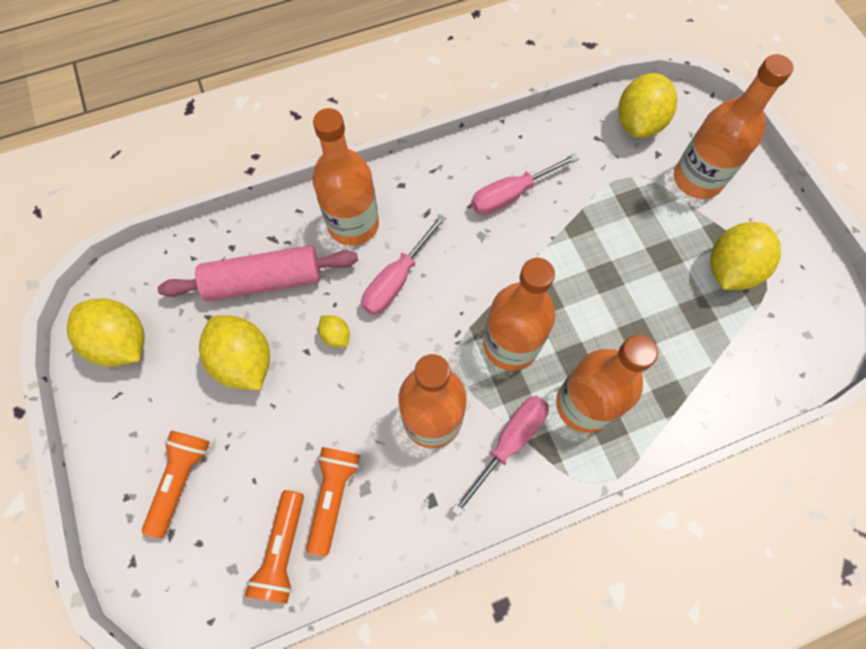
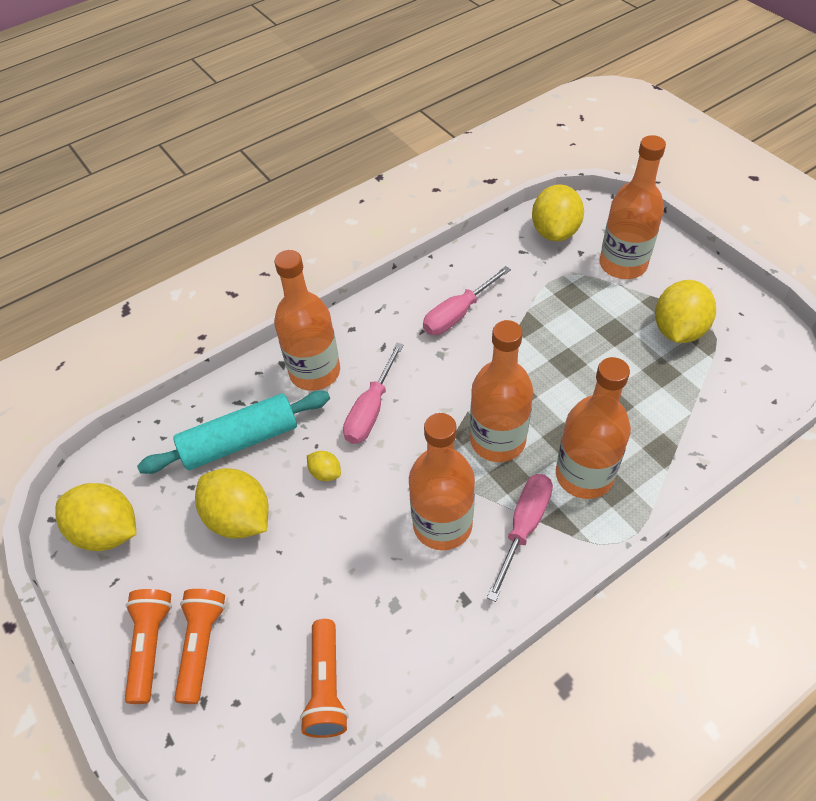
camera: 10 degrees left, 15 degrees down
pink rolling pin [158,245,358,302] -> turquoise rolling pin [137,391,330,474]
orange flashlight [306,447,360,556] -> orange flashlight moved to [125,589,172,704]

